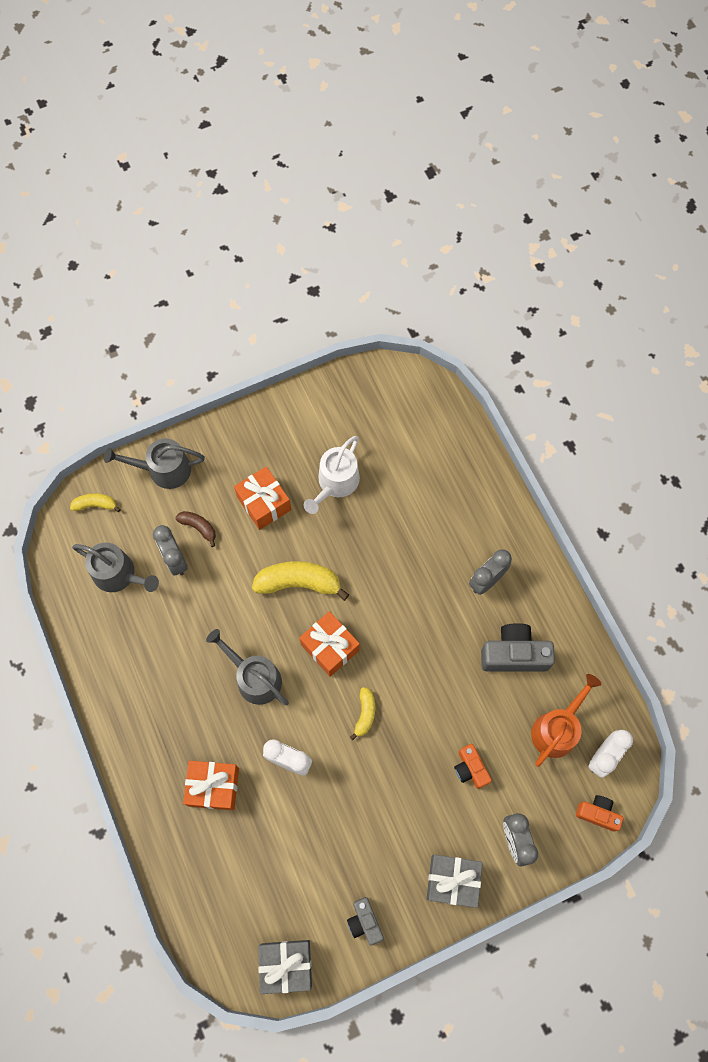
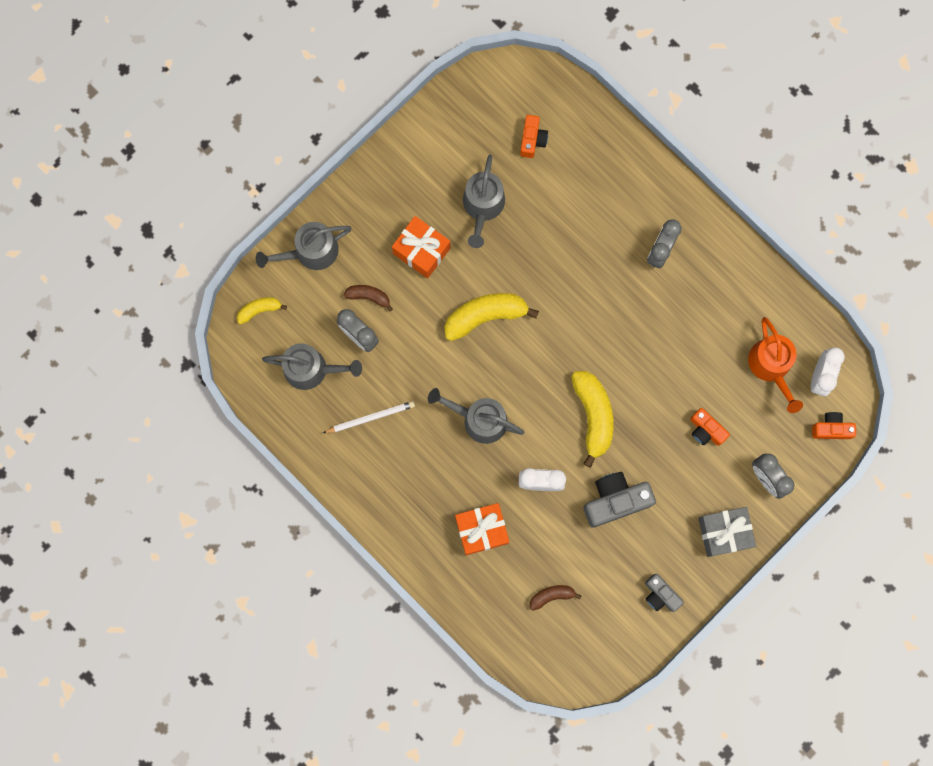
camera: 20 degrees left, 10 degrees up
grey gift [258,940,312,994] -> none
orange gift [299,611,360,677] -> none
white watering can [304,436,360,514] -> grey watering can [463,155,505,248]
yellow banana [350,687,375,740] -> yellow banana [571,371,614,468], size x1.87
grey camera [481,623,555,671] -> grey camera moved to [583,472,656,528]
orange watering can [531,674,601,767] -> orange watering can turned 150 degrees clockwise [748,317,803,413]
none -> white pencil [323,401,415,433]
none -> orange camera [520,115,548,158]
none -> brown banana [529,585,582,611]

